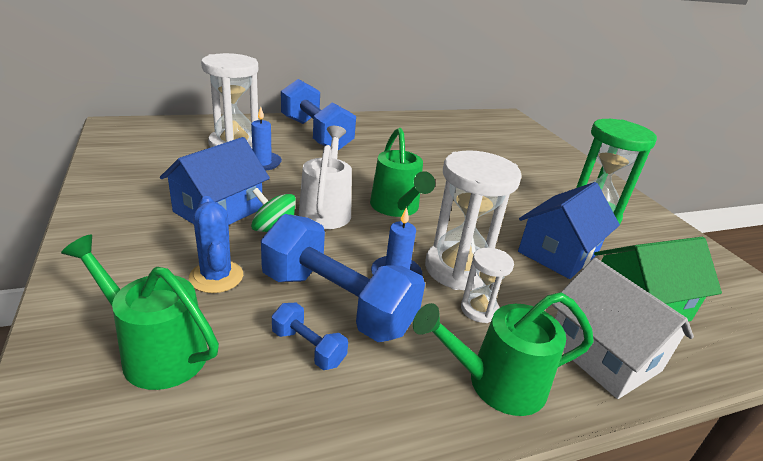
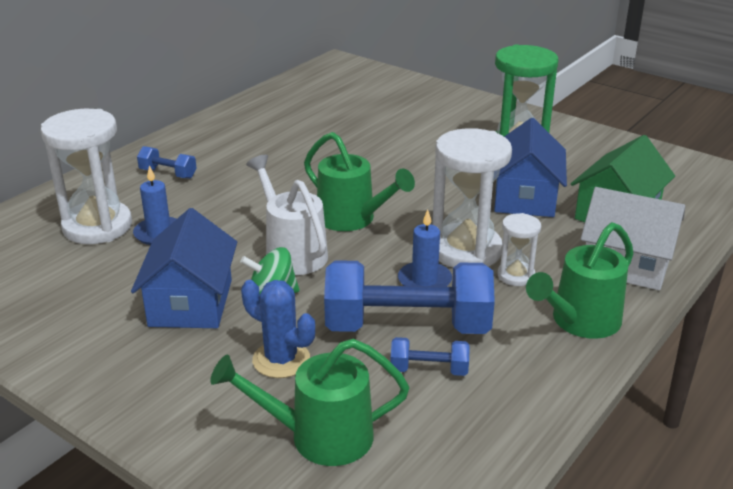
camera: 30 degrees left, 0 degrees up
blue dumbbell [281,79,356,150] -> blue dumbbell [137,146,197,179], size x0.45

